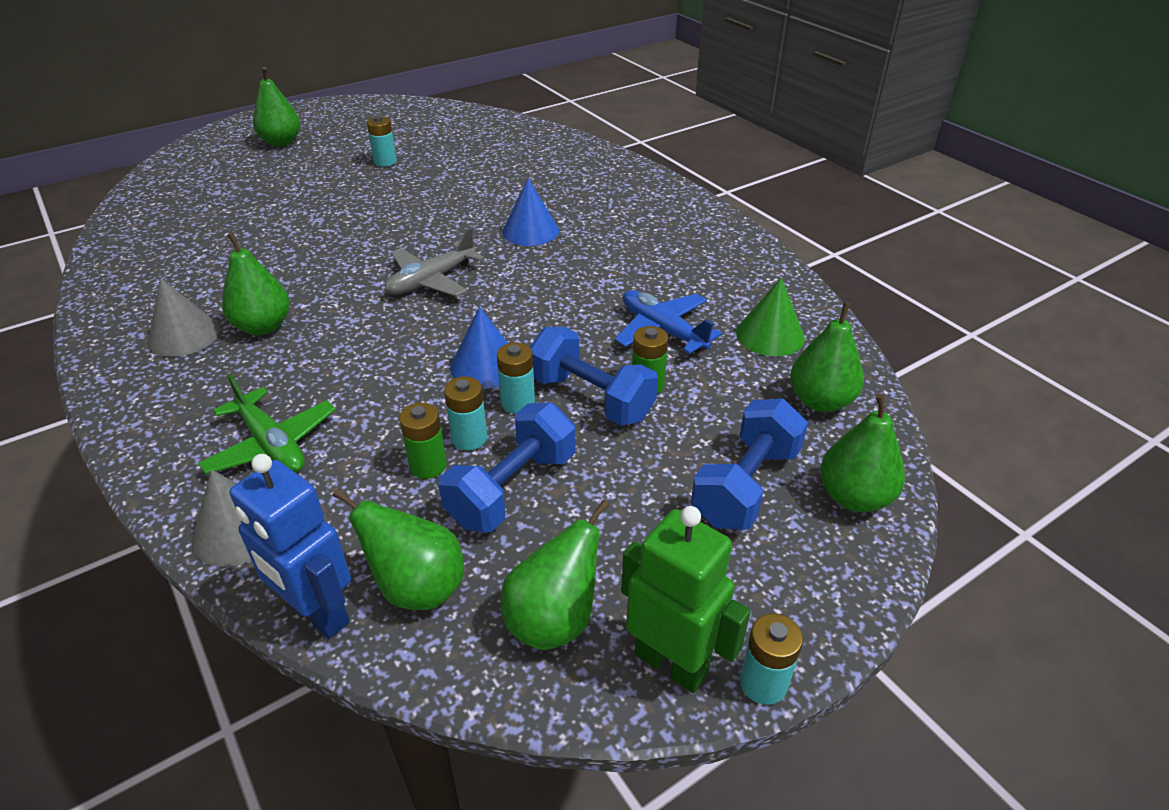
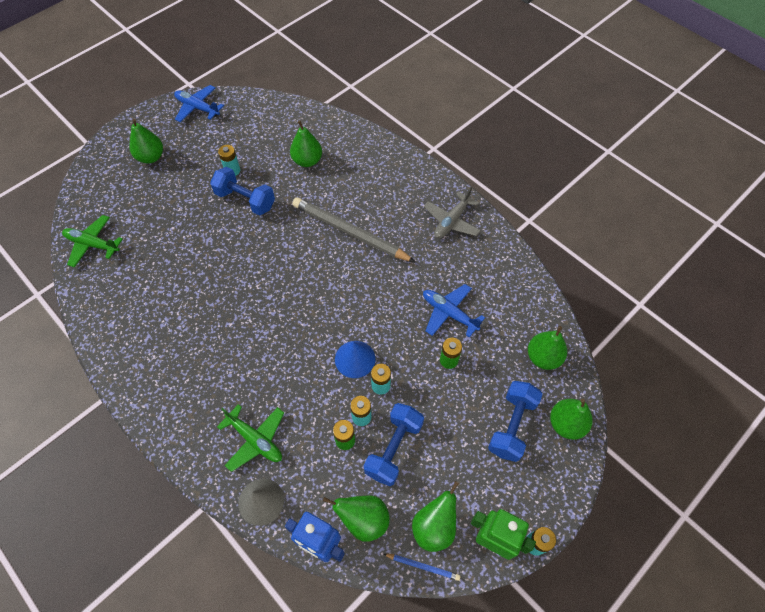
camera: 10 degrees left, 20 degrees up
grey cone [148,278,220,357] -> none
green pear [222,233,290,335] -> green pear moved to [290,121,322,167]
grey plane [385,228,484,297] -> grey plane moved to [424,187,481,239]
blue cone [502,178,559,246] -> grey pencil [292,197,415,262]
blue dumbbell [530,327,658,426] -> blue dumbbell moved to [210,167,275,216]
green cone [736,277,805,356] -> none
none -> green plane [62,215,123,268]
none -> blue plane [174,85,224,123]
none -> blue pencil [384,554,460,581]

